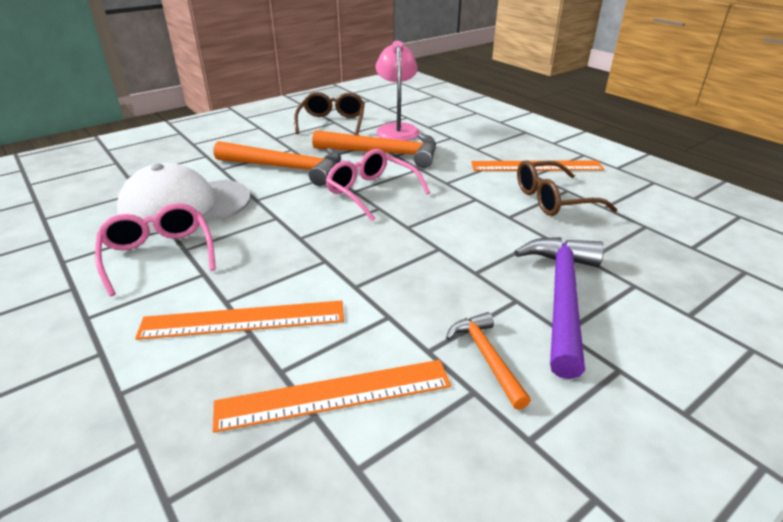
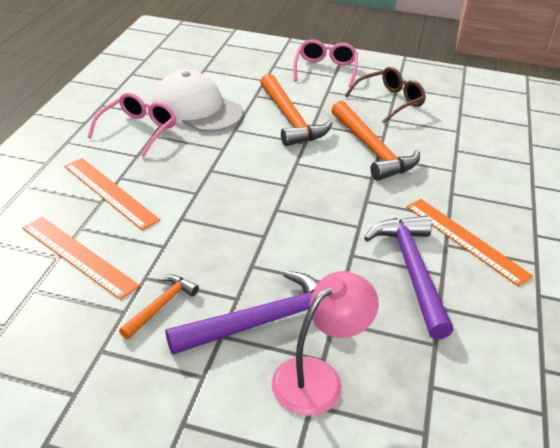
camera: 50 degrees right, 5 degrees up
pink glasses [326,149,430,221] -> pink glasses moved to [294,40,358,87]
pink lamp [376,41,420,141] -> pink lamp moved to [272,271,379,416]
brown glasses [517,160,617,216] -> purple hammer [364,216,453,339]

